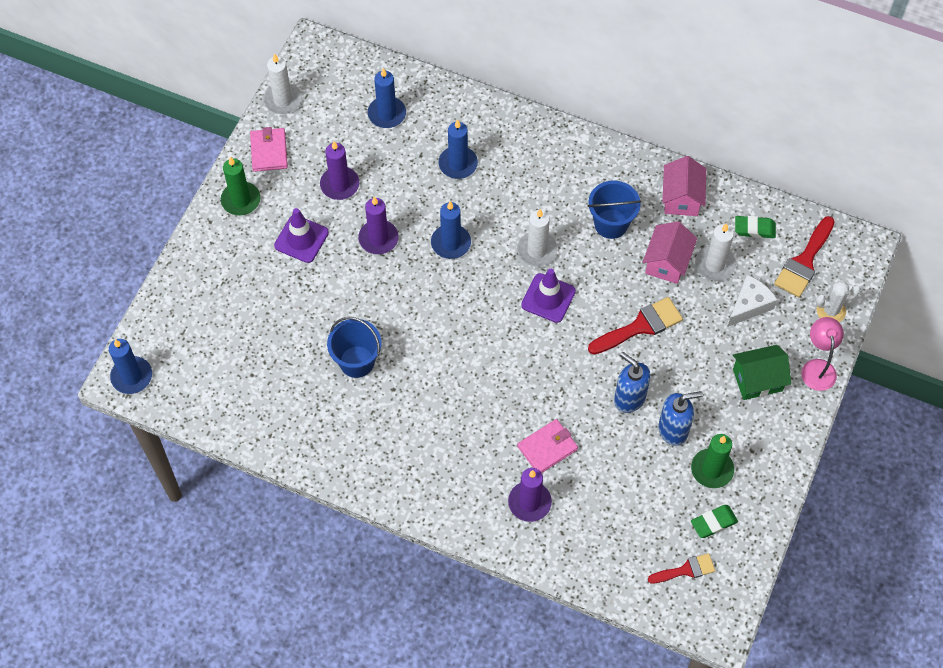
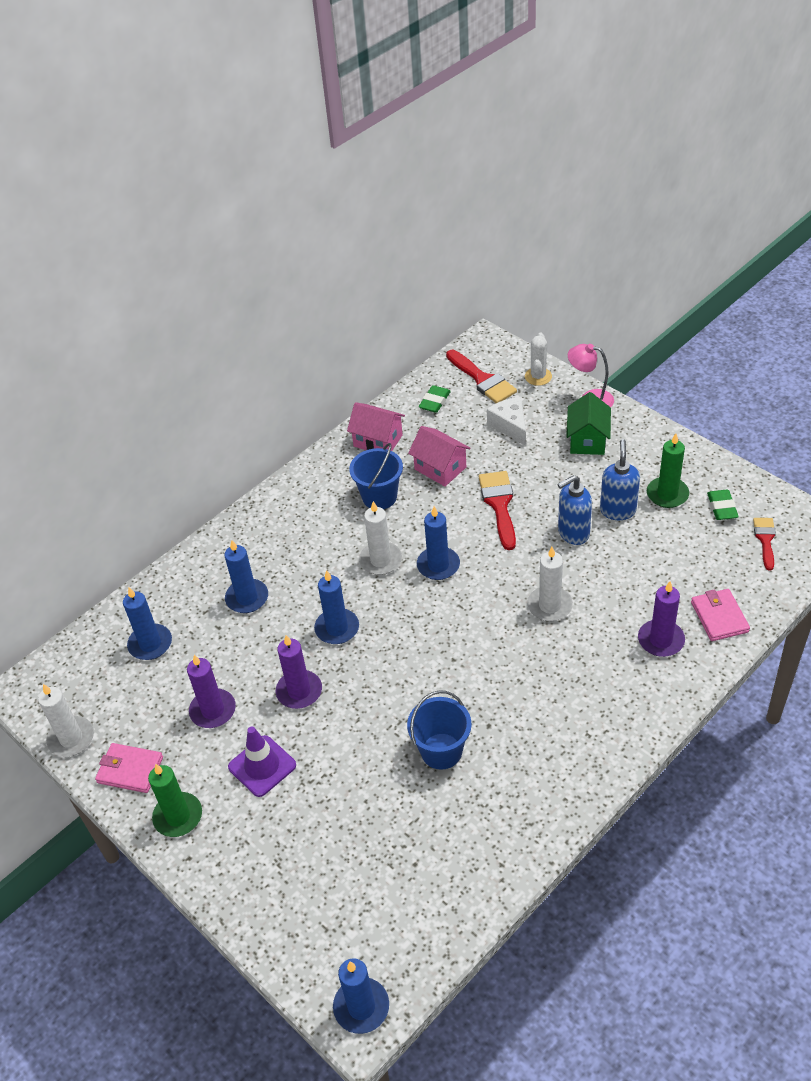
camera: 65 degrees left, 15 degrees down
pink wallet [517,419,578,473] -> pink wallet moved to [691,589,750,641]
purple traffic cone [521,269,576,323] -> blue candle [417,506,460,580]
white candle [695,223,736,281] -> white candle moved to [527,547,573,621]

